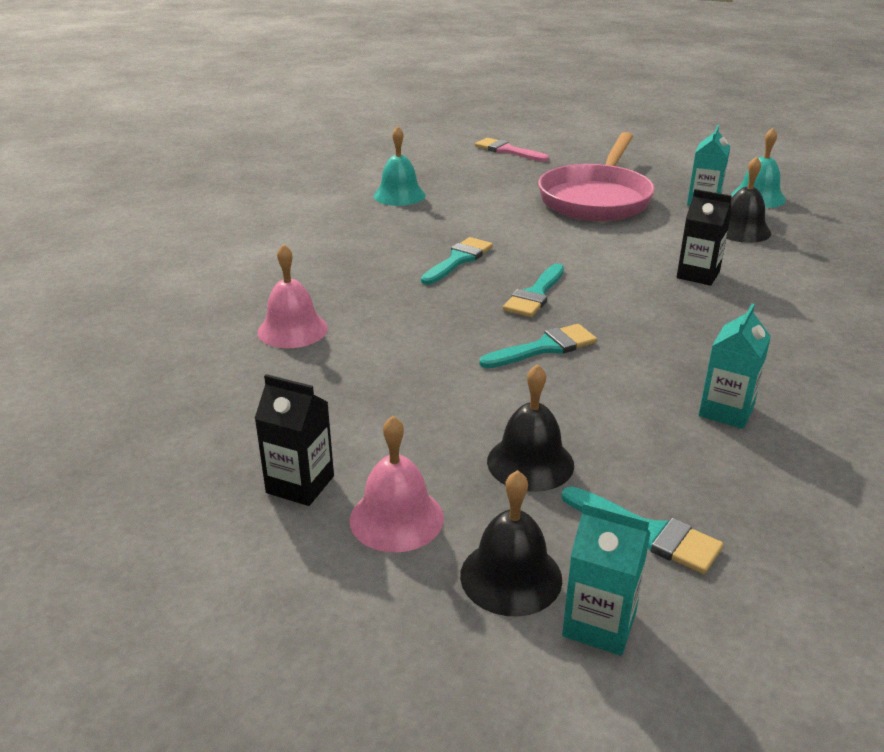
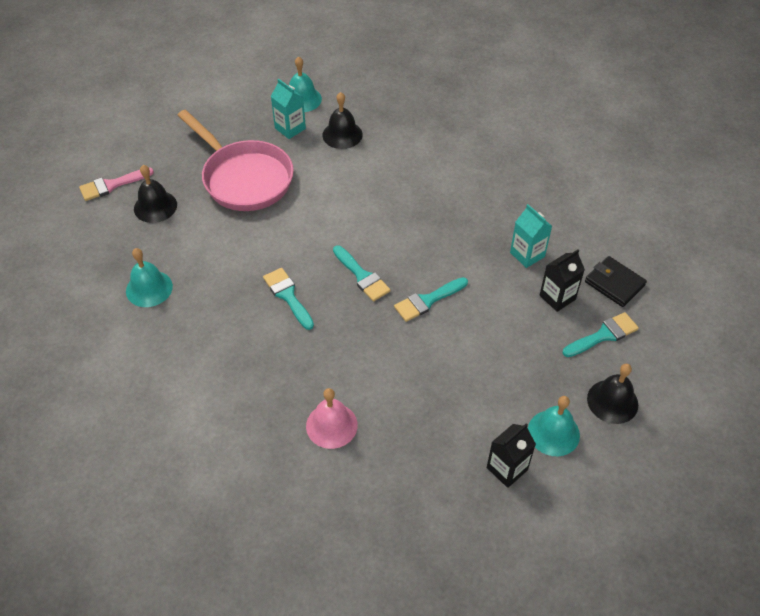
camera: 65 degrees left, 20 degrees up
pink bell [349,416,444,553] -> turquoise bell [528,396,580,456]
turquoise brush [479,324,597,368] -> turquoise brush turned 120 degrees counterclockwise [394,277,468,322]
black bell [487,364,574,492] -> black bell moved to [134,165,177,223]
turquoise carton [562,502,651,656] -> none
black carton [677,189,732,286] -> black carton moved to [540,250,585,312]
none -> black wallet [585,256,647,307]

